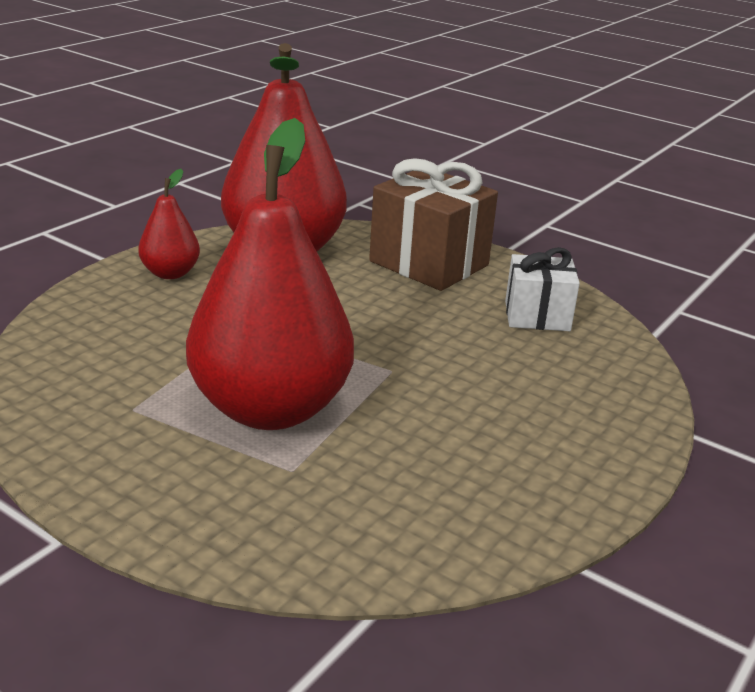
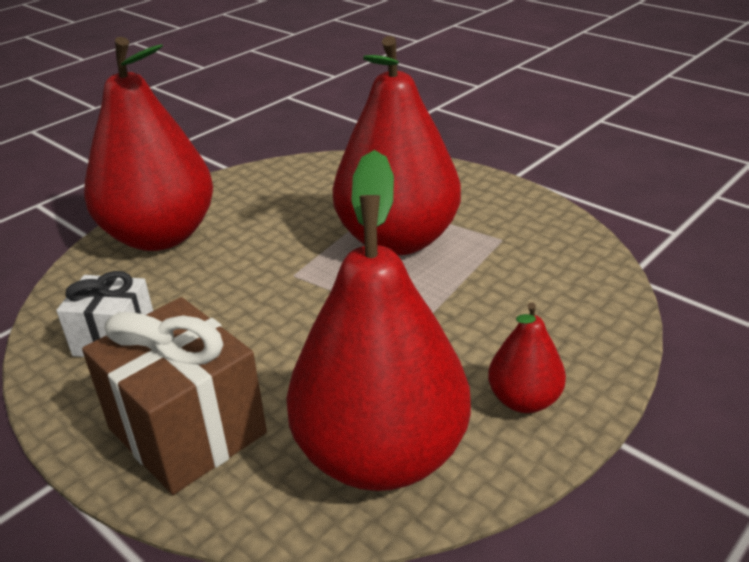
camera: 170 degrees left, 5 degrees up
none -> red pear [84,37,213,251]

